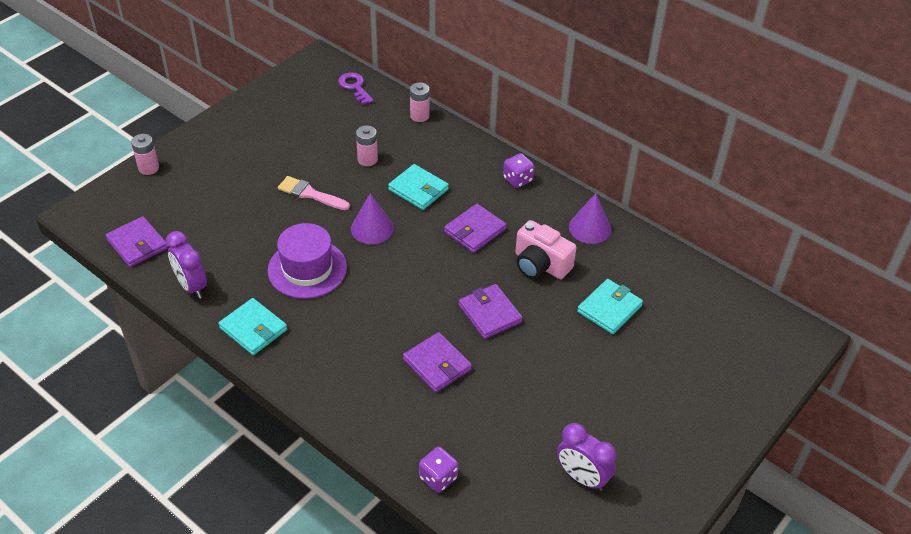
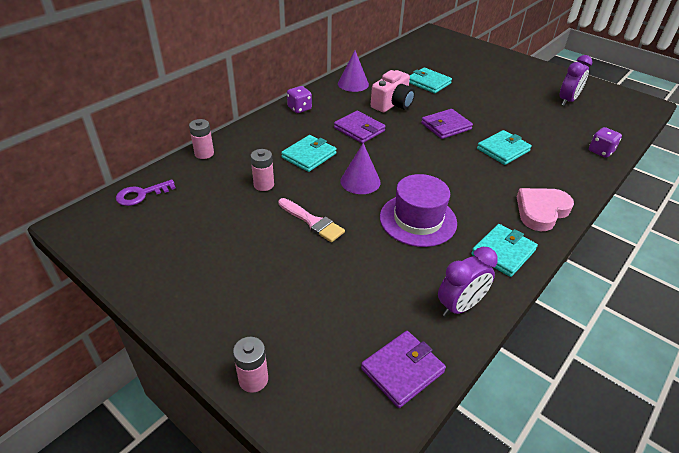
camera: 90 degrees left, 5 degrees down
pink brush [278,176,350,210] -> pink brush turned 75 degrees counterclockwise [278,198,345,242]
purple wallet [403,332,472,392] -> turquoise wallet [477,130,532,165]
none -> pink heart [517,188,574,231]

